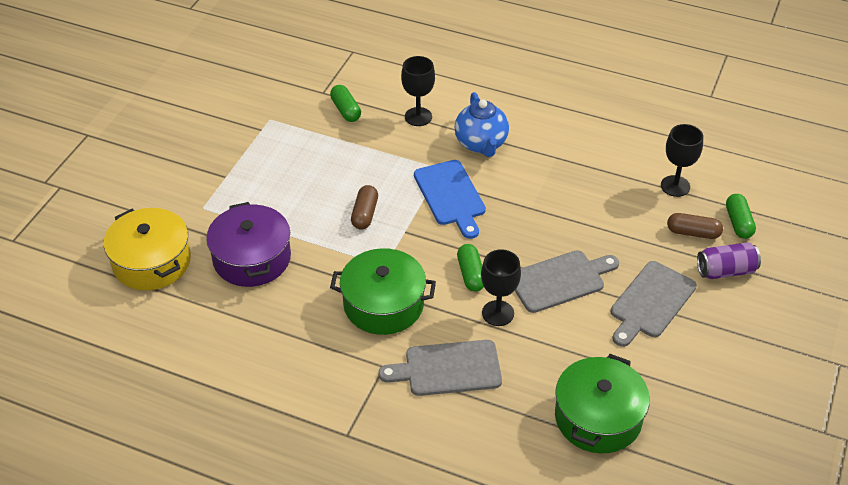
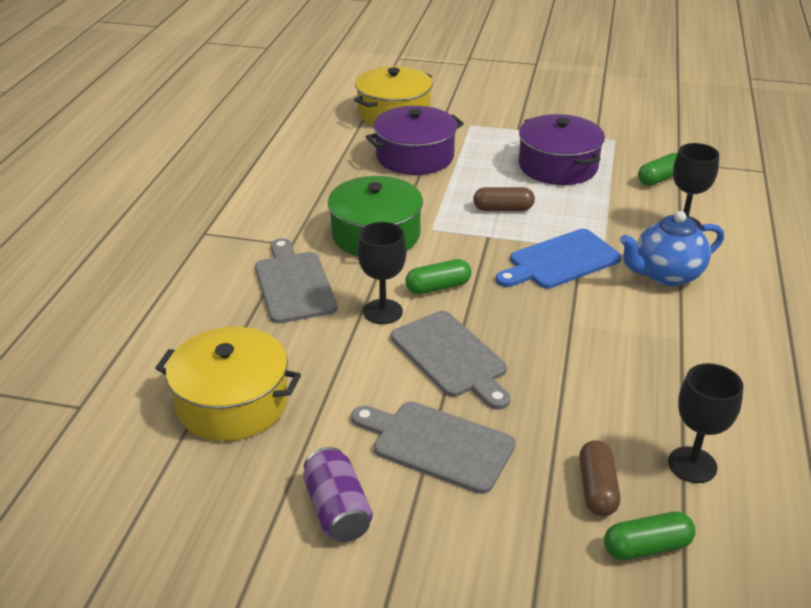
camera: 80 degrees right, 10 degrees down
green pot [555,354,650,453] -> yellow pot [155,327,301,441]
purple can [697,242,761,279] -> purple can moved to [303,447,373,542]
none -> purple pot [519,114,605,185]

